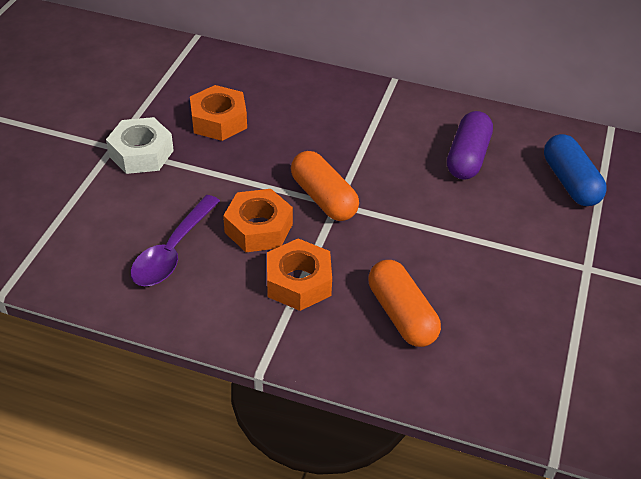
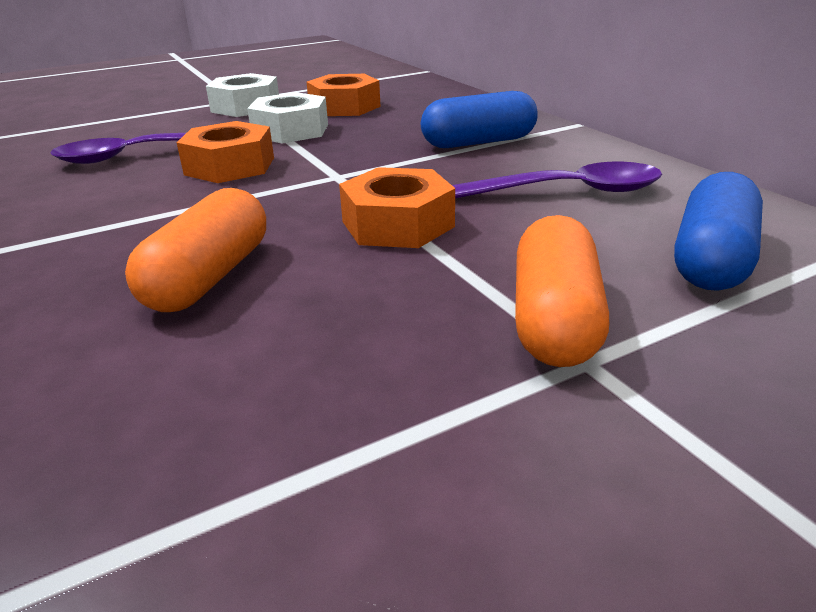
camera: 45 degrees right, 15 degrees down
orange nut [267,239,332,311] -> orange nut moved to [339,167,455,248]
orange capsule [291,151,359,221] -> orange capsule moved to [515,215,609,367]
purple capsule [447,111,493,180] -> purple spoon [452,162,662,199]
none -> white nut [247,92,328,144]
none -> blue capsule [421,91,538,148]

